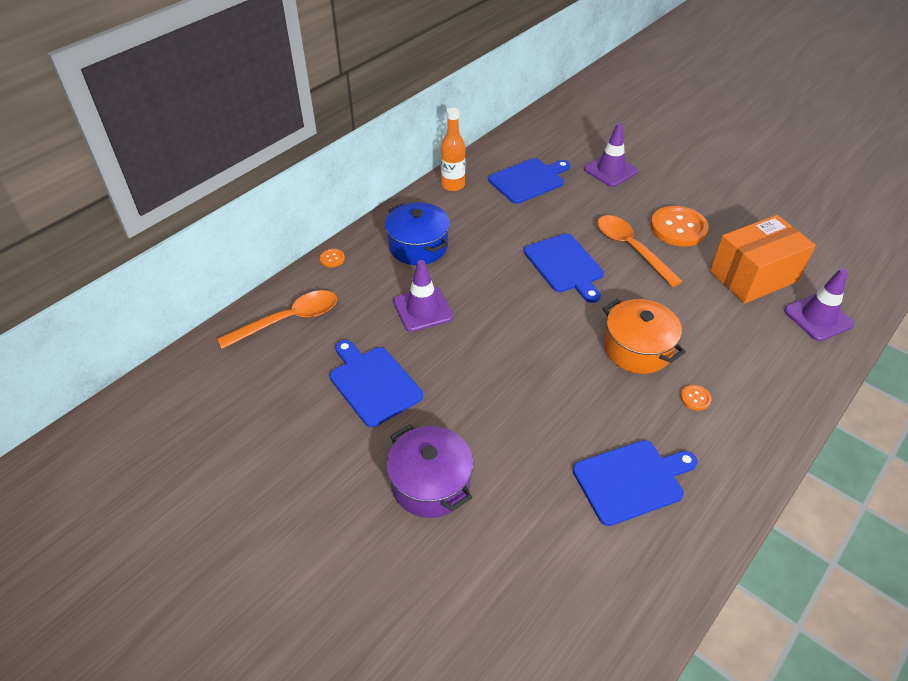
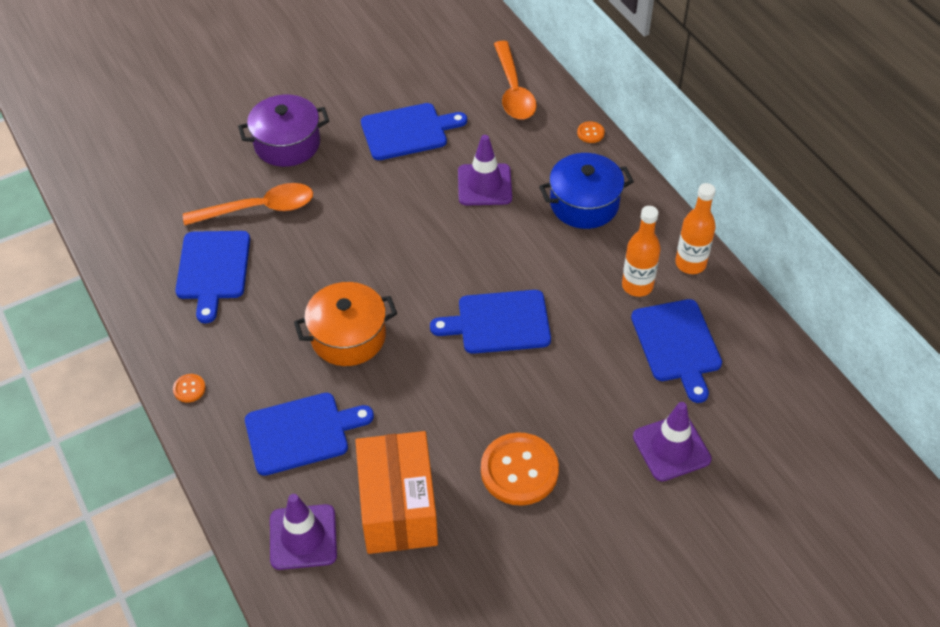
camera: 110 degrees right, 5 degrees up
orange spoon [597,215,683,287] -> orange spoon moved to [183,183,313,226]
orange button [680,385,712,411] -> orange button moved to [173,374,206,403]
none -> blue cutting board [245,393,374,476]
none -> orange bottle [622,206,661,297]

